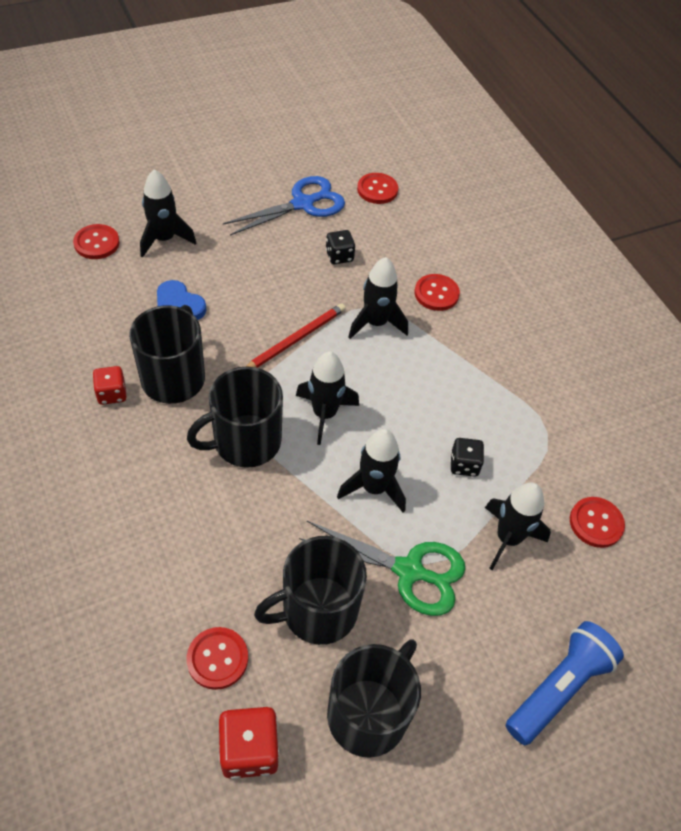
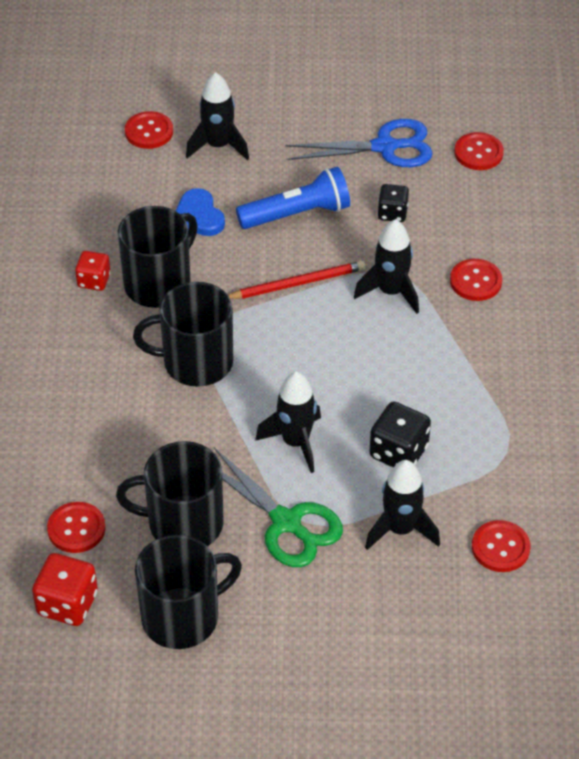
camera: 30 degrees right, 5 degrees down
black rocket [296,351,359,445] -> none
black dice [451,438,484,477] -> black dice [370,401,431,467], size x1.53
blue flashlight [506,621,624,745] -> blue flashlight moved to [236,167,350,229]

